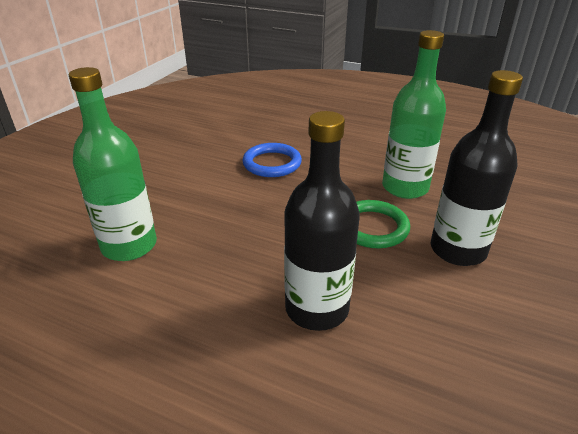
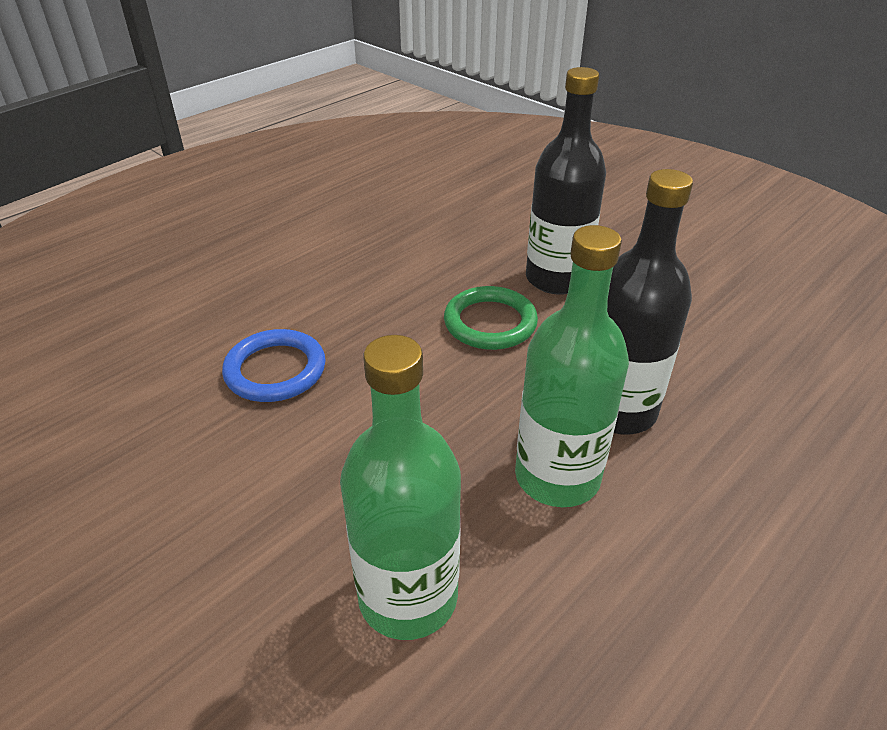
camera: 70 degrees left, 5 degrees up
green bottle [382,30,446,199] -> green bottle moved to [515,225,629,507]

